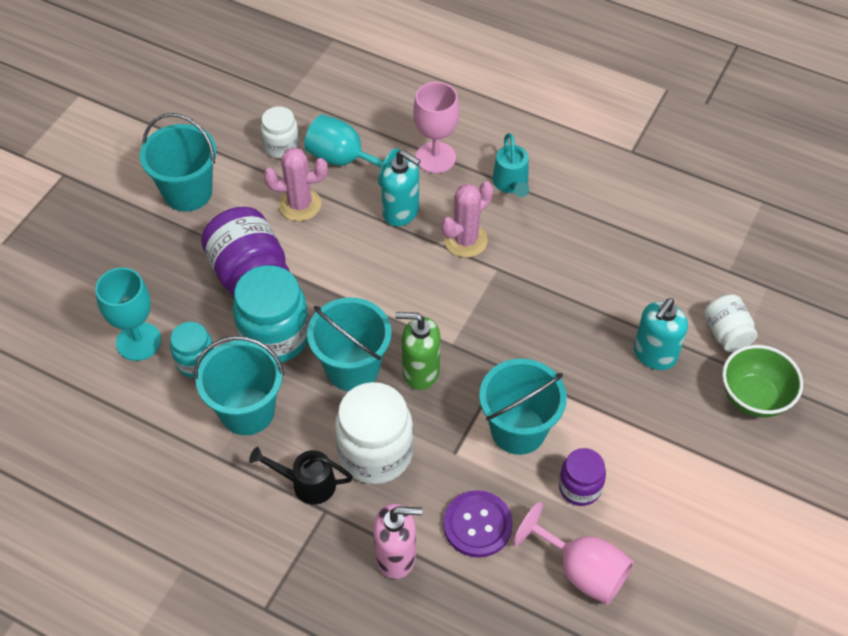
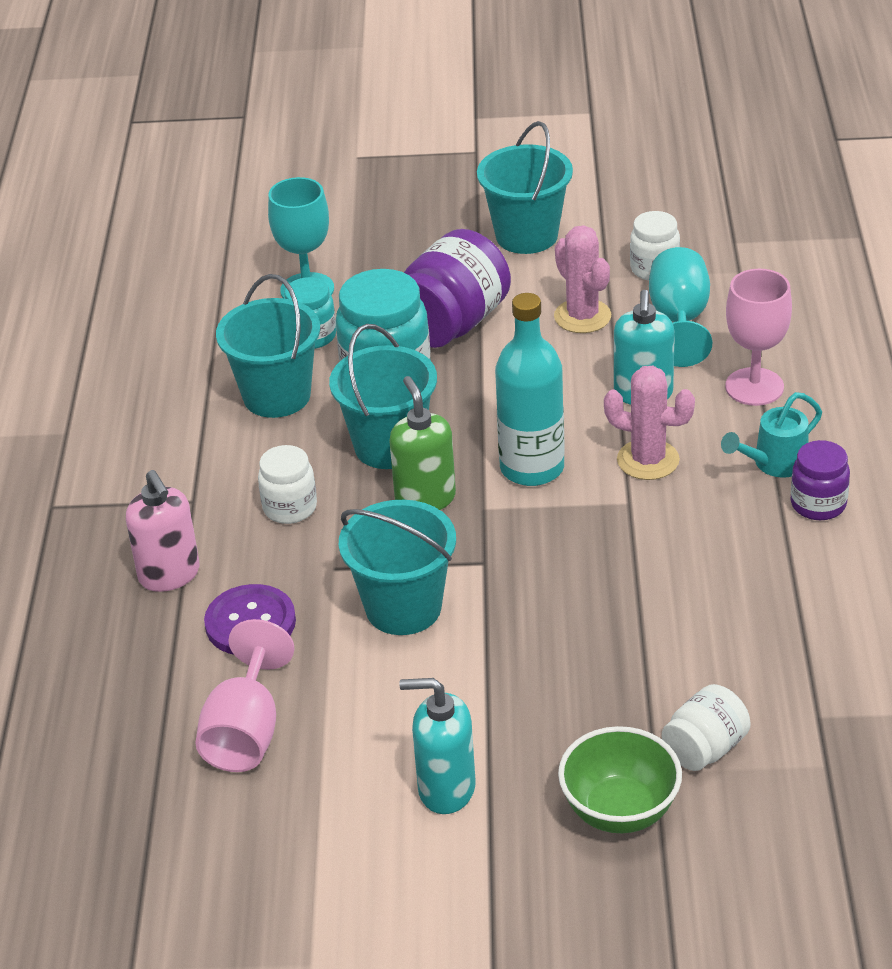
camera: 65 degrees right, 15 degrees down
black watering can [249,447,353,505] -> none
white jar [335,382,414,484] -> white jar [258,445,317,524], size x0.57
purple jar [559,448,606,506] -> purple jar moved to [791,440,850,520]
turquoise soap dispenser [634,298,688,370] -> turquoise soap dispenser moved to [399,678,476,814]
none -> turquoise bottle [495,293,565,486]

